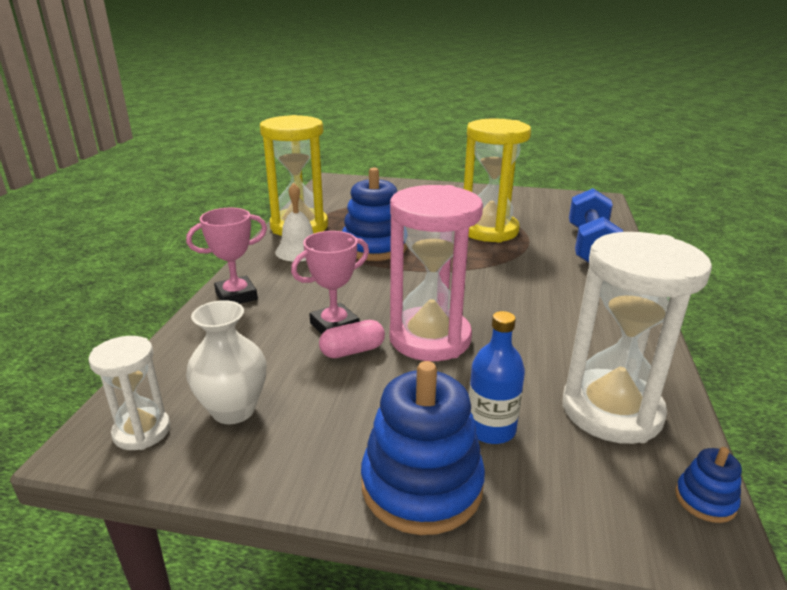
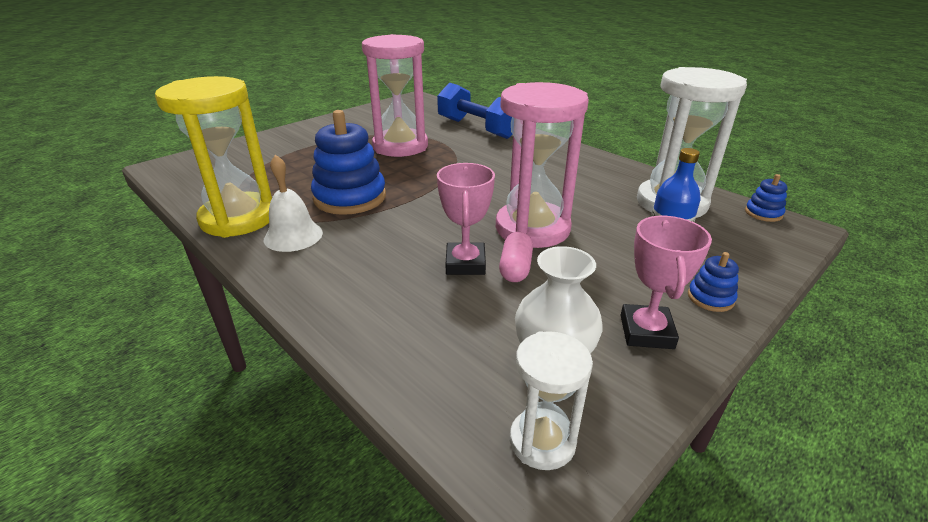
camera: 55 degrees left, 5 degrees up
pink trophy [186,208,267,304] -> pink trophy moved to [621,216,712,349]
blue stacking toy [361,361,485,535] -> blue stacking toy [688,252,739,312], size x0.46
yellow hourglass [464,119,531,243] -> pink hourglass [362,34,428,157]

